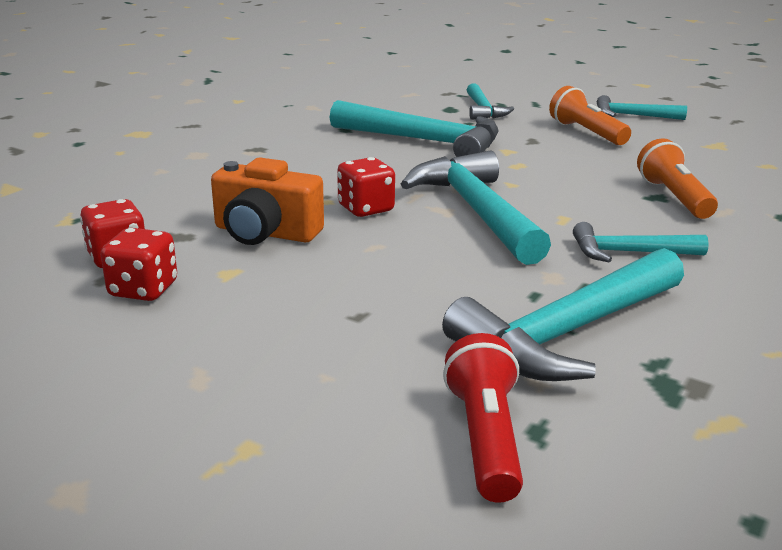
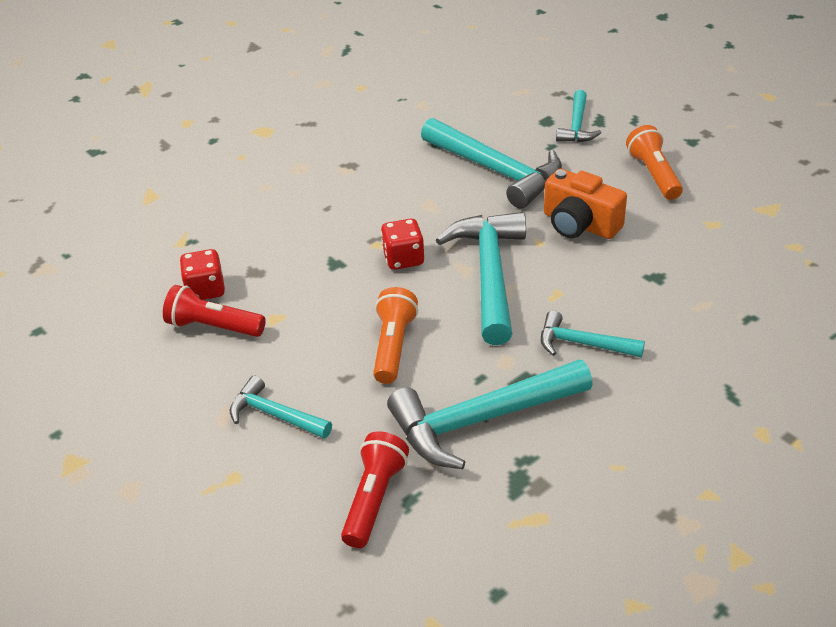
camera: 20 degrees right, 15 degrees up
red dice [100,228,177,301] -> red flashlight [163,285,266,337]
orange camera [211,157,324,245] -> orange camera moved to [544,169,627,239]
turquoise hammer [597,95,687,120] -> turquoise hammer moved to [230,376,332,439]
orange flashlight [637,138,718,219] -> orange flashlight moved to [373,287,418,384]

